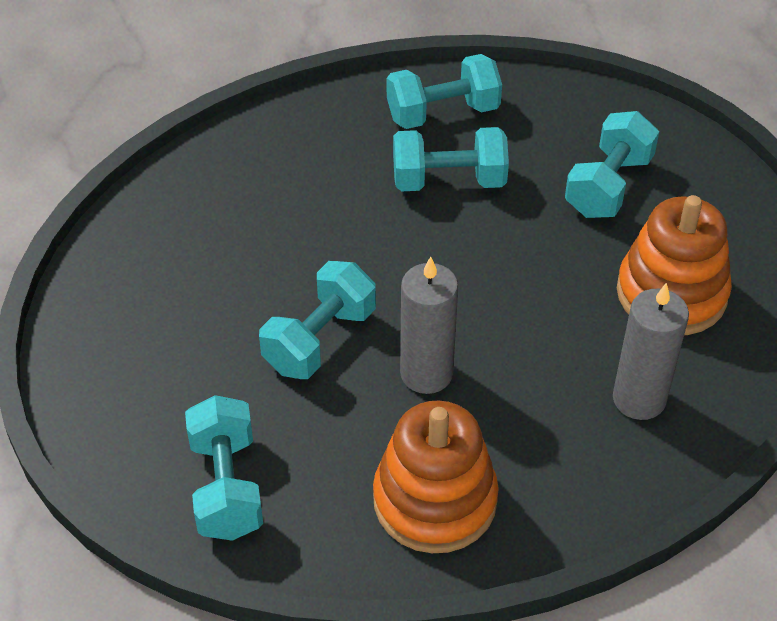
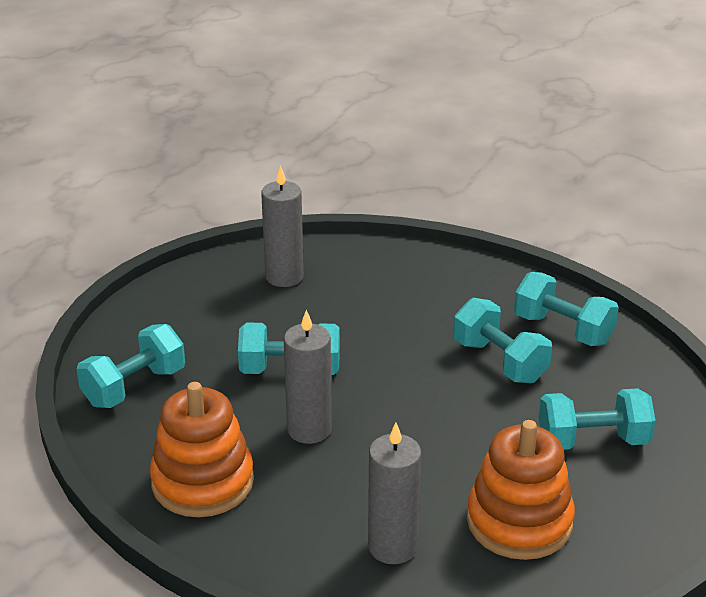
camera: 55 degrees right, 15 degrees down
none -> grey candle [261,165,304,287]

